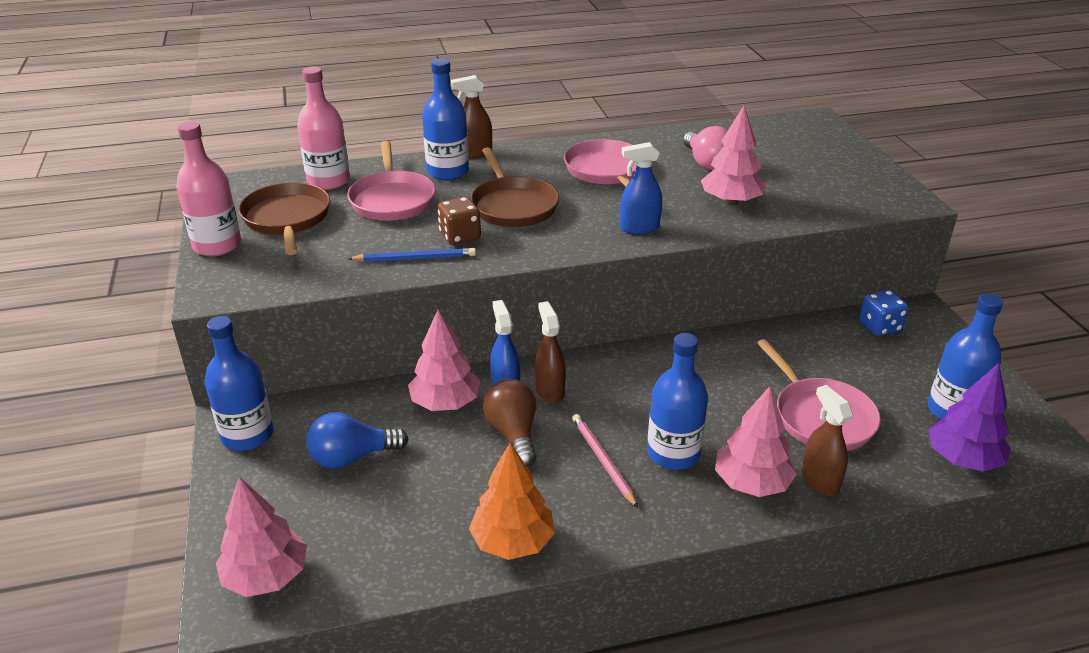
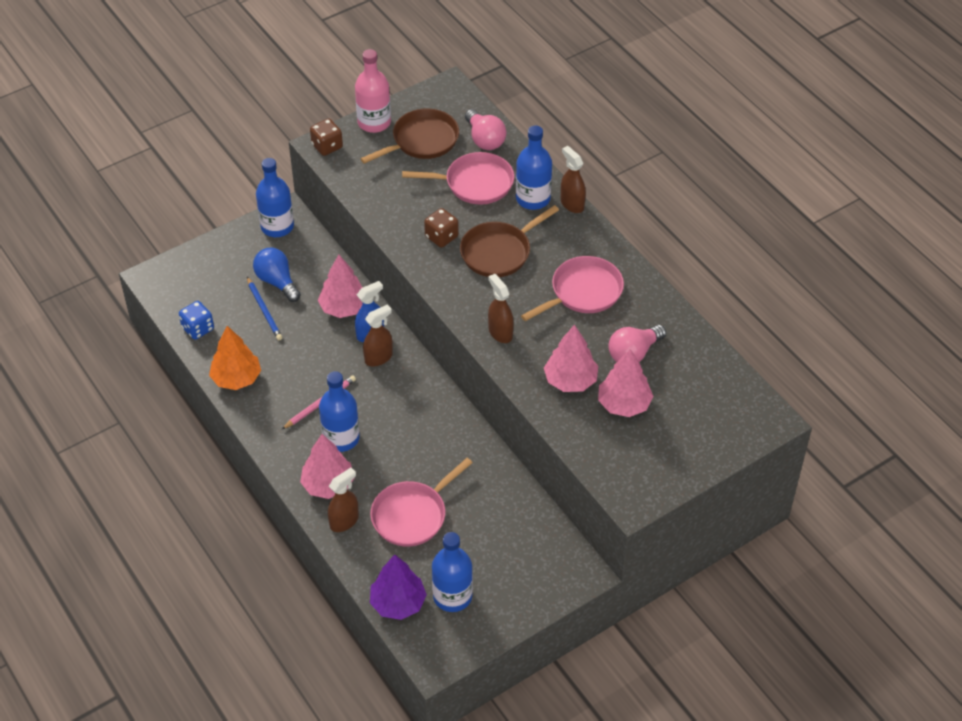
camera: 70 degrees right, 15 degrees up
pink tree [216,477,307,597] -> pink tree moved to [598,349,654,417]
pink bottle [297,67,350,190] -> pink light bulb [465,109,506,150]
pink pan [347,141,436,221] -> pink pan turned 150 degrees counterclockwise [402,152,514,205]
blue pencil [348,248,476,262] -> blue pencil moved to [247,277,282,340]
brown light bulb [483,379,537,467] -> none
blue spray bottle [620,142,662,234] -> brown spray bottle [488,274,514,343]
blue dice [859,290,908,336] -> blue dice moved to [179,301,214,340]
none -> brown dice [310,119,343,156]

